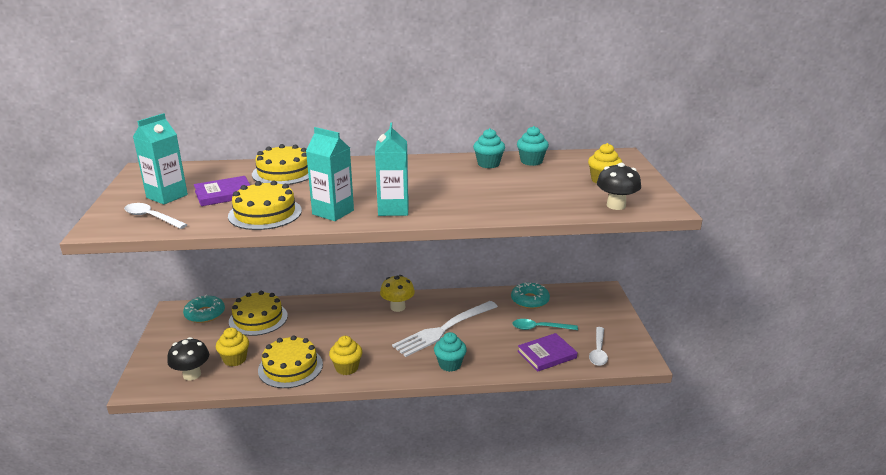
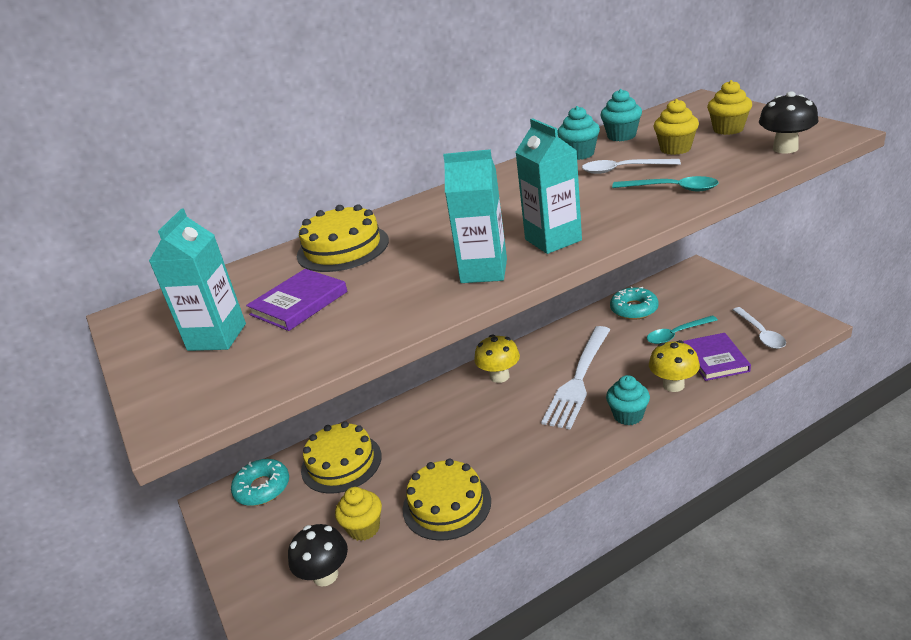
camera: 20 degrees left, 5 degrees up
white spoon [124,203,188,229] -> white spoon moved to [582,159,681,174]
yellow cake [228,180,302,230] -> none
yellow cupcake [329,336,362,375] -> yellow cupcake moved to [653,99,699,155]
purple book [518,333,577,371] -> purple book turned 45 degrees counterclockwise [683,333,751,381]
none -> turquoise spoon [612,176,719,191]
none -> yellow mushroom [649,340,700,392]

